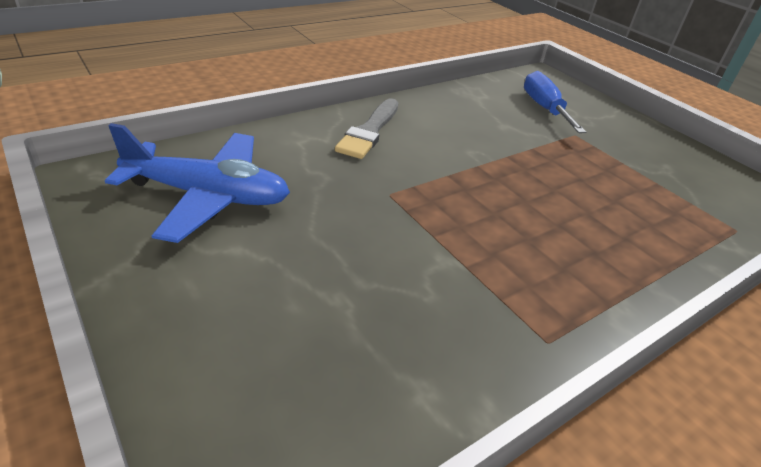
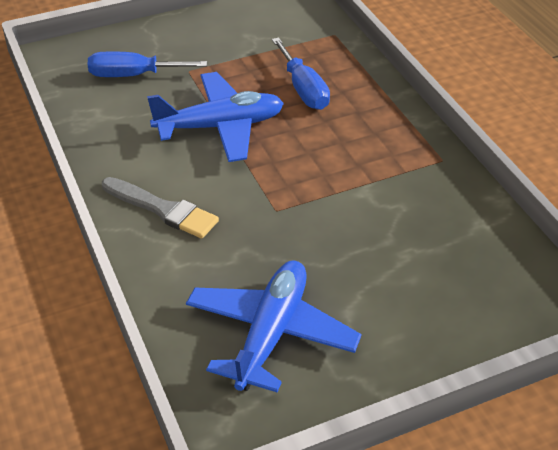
camera: 75 degrees left, 5 degrees up
none -> blue plane [147,72,284,162]
none -> blue screwdriver [272,37,330,110]

